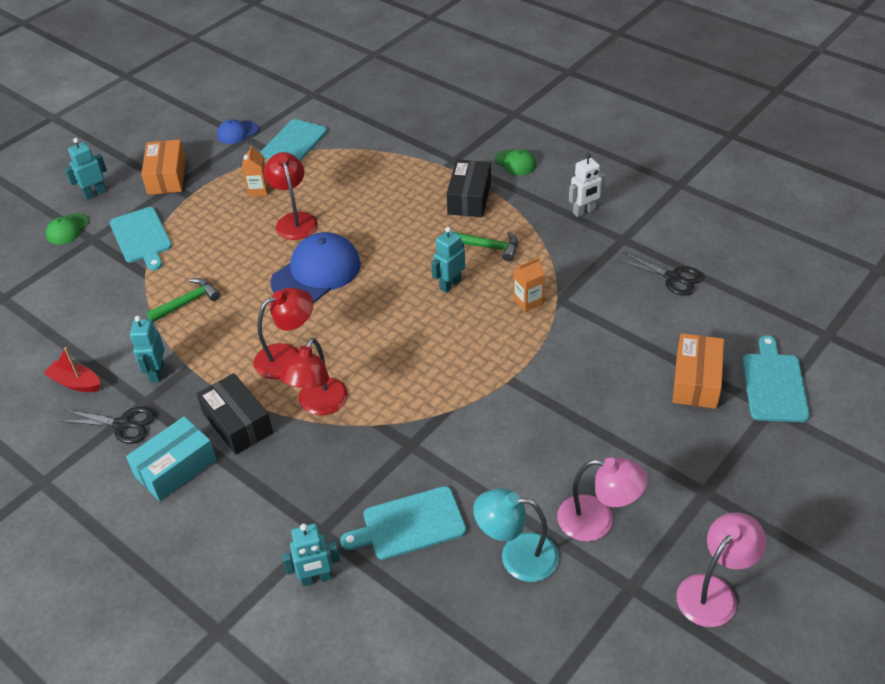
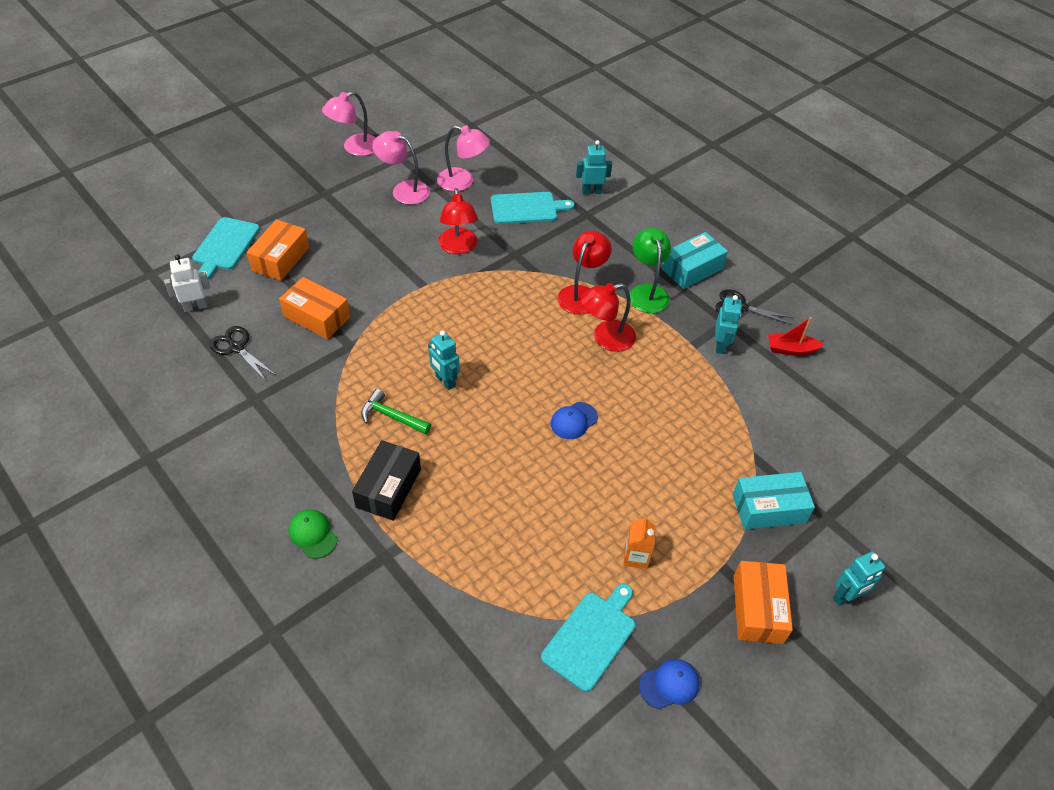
camera: 175 degrees left, 5 degrees up
red boat [43,347,100,392] -> red boat turned 150 degrees clockwise [768,317,824,356]
green cap [46,213,89,245] -> none
turquoise cutting board [110,207,172,271] -> turquoise box [733,472,815,530]
green hammer [146,278,220,322] -> none
black box [197,373,273,455] -> green lamp [630,228,671,313]
red lamp [264,152,318,240] -> red lamp moved to [438,188,478,254]
blue cap [271,232,361,303] -> blue cap [551,402,598,439], size x0.51
turquoise robot [431,227,465,293] -> turquoise robot turned 90 degrees clockwise [428,331,460,390]
turquoise lamp [473,489,559,582] -> pink lamp [437,125,490,191]
orange carton [514,257,545,312] -> none
white robot [569,153,606,217] -> white robot moved to [164,255,210,312]
none -> orange box [279,277,350,339]

